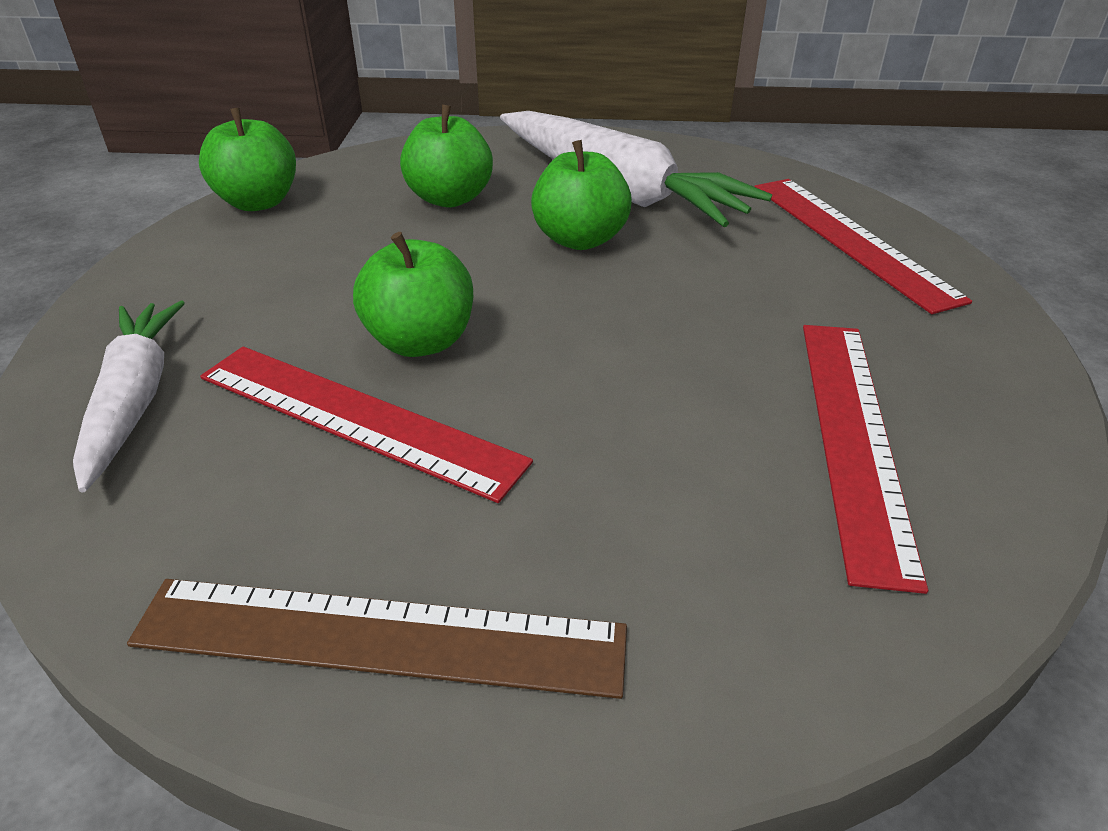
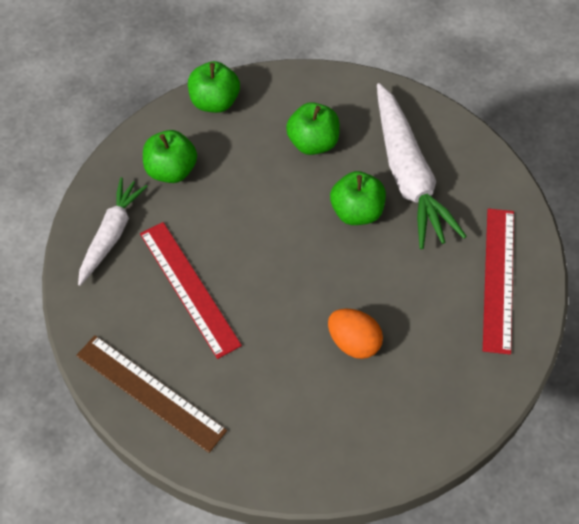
camera: 30 degrees right, 20 degrees up
green apple [353,232,473,357] -> green apple moved to [143,130,197,183]
red ruler [803,325,928,594] -> none
none -> orange egg [328,309,383,359]

